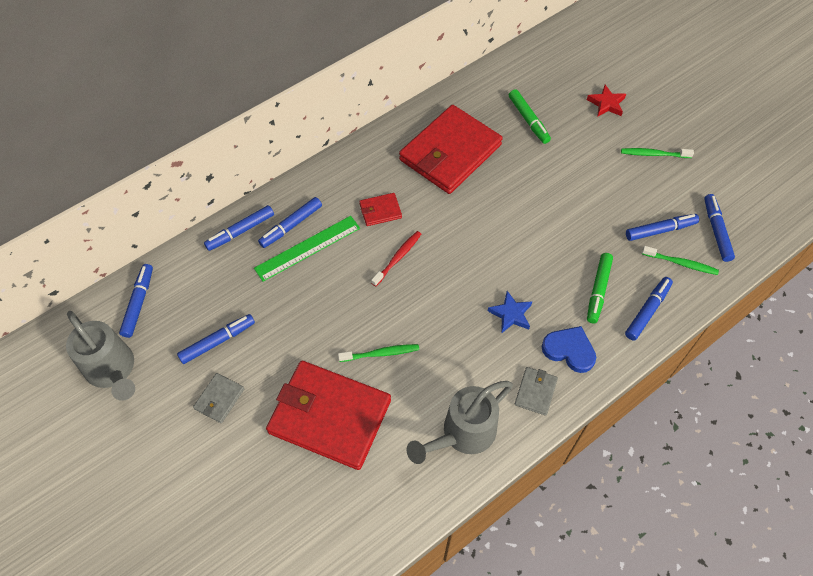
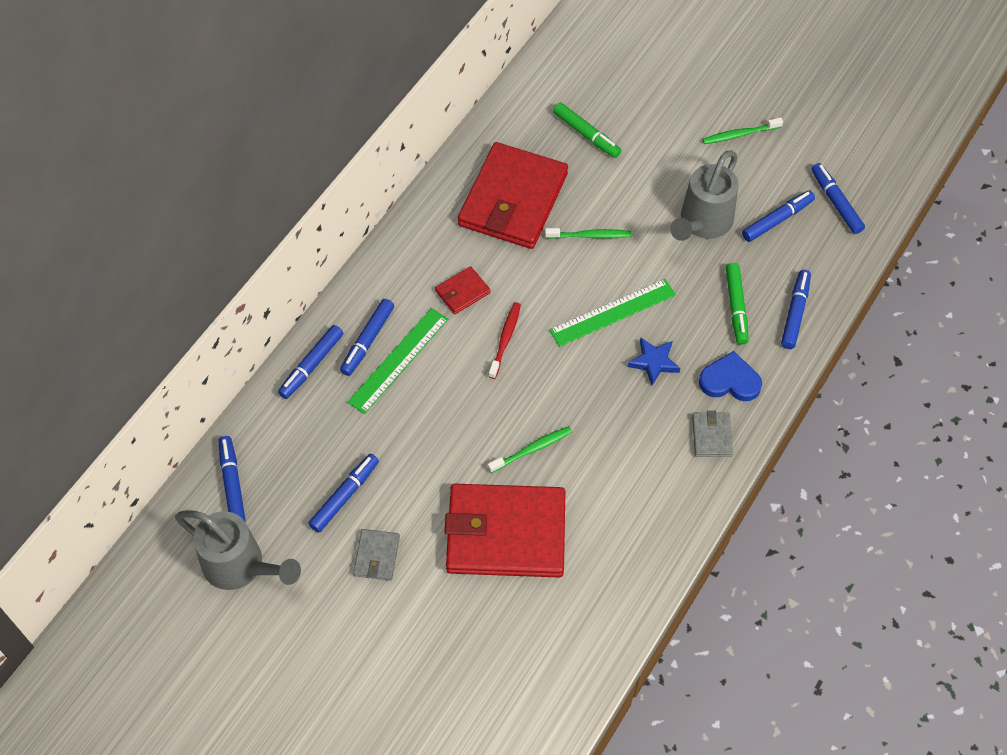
camera: 20 degrees left, 0 degrees up
grey watering can [407,381,513,464] -> grey watering can moved to [670,150,739,241]
red star [587,85,626,117] -> none
green toothbrush [642,246,719,275] -> green toothbrush moved to [545,228,631,239]
none -> green ruler [549,279,676,347]

